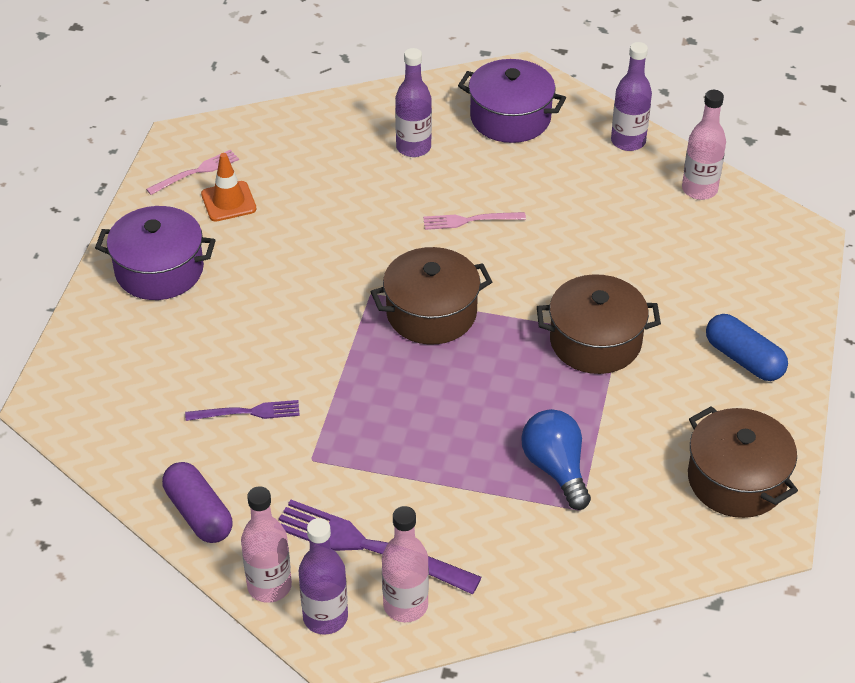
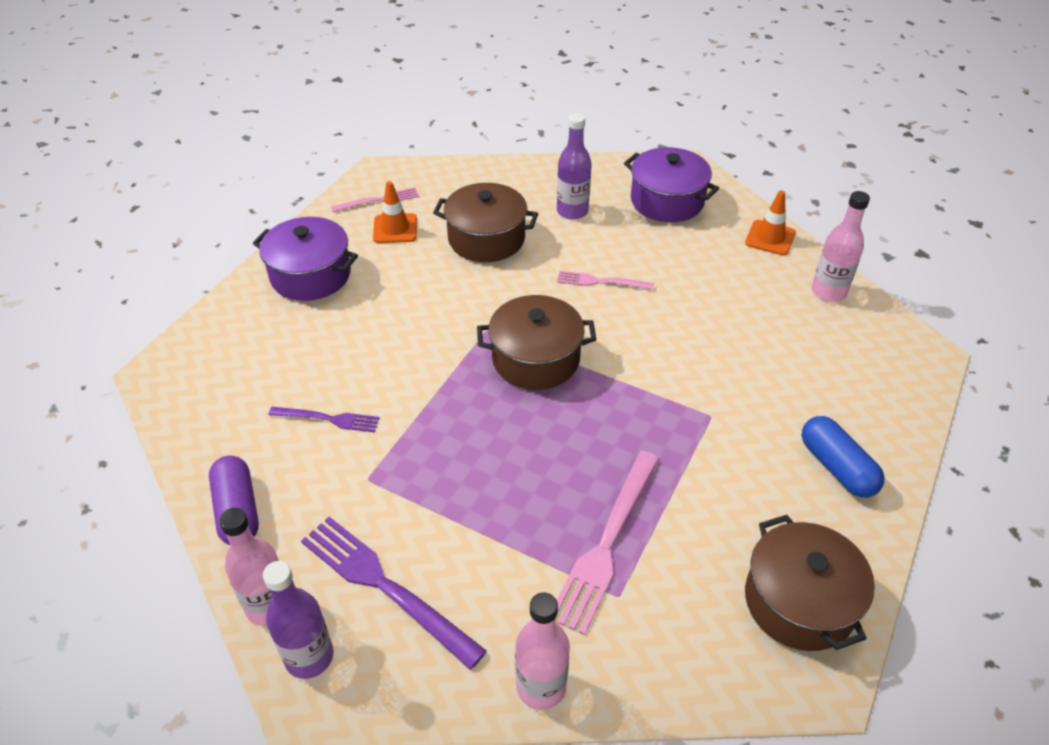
camera: 15 degrees right, 0 degrees up
pink bottle [382,506,429,622] -> pink bottle moved to [515,592,570,710]
blue light bulb [521,409,591,510] -> pink fork [557,451,659,635]
brown pot [537,274,661,374] -> brown pot moved to [433,183,538,262]
purple bottle [611,42,652,151] -> orange traffic cone [745,190,796,255]

